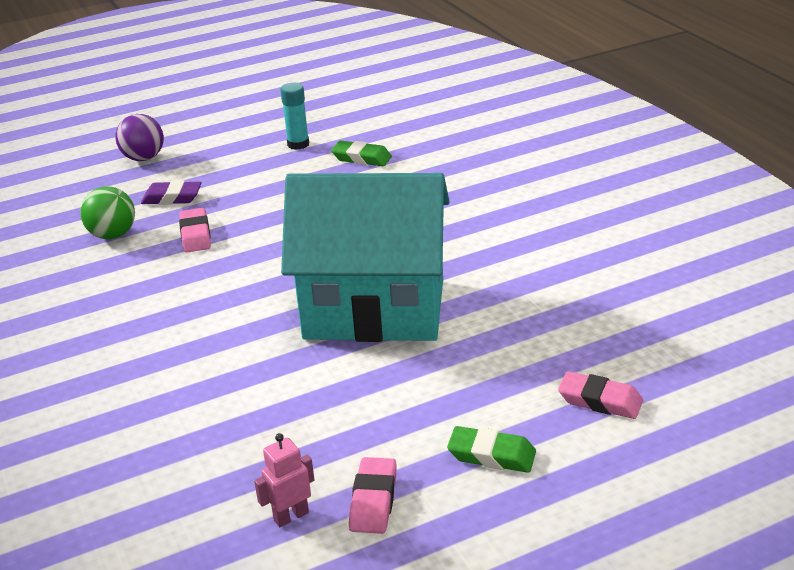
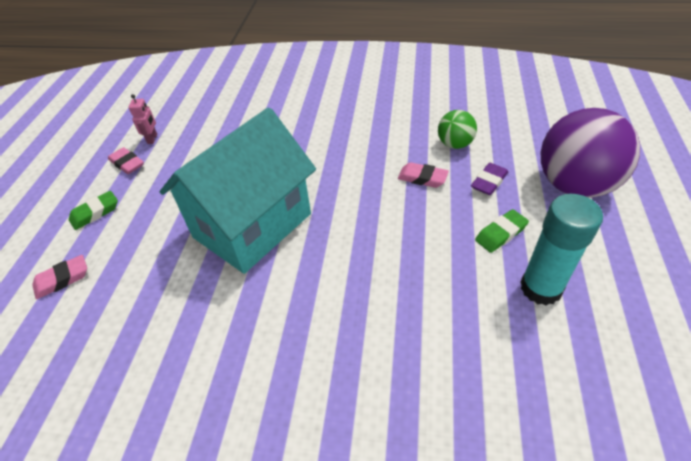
camera: 125 degrees right, 15 degrees up
purple ball [115,114,164,161] -> purple ball [541,108,640,198], size x2.01
turquoise glue stick [280,83,309,150] -> turquoise glue stick [520,194,603,305], size x1.73
green eraser [331,141,392,166] -> green eraser moved to [475,209,529,253]

